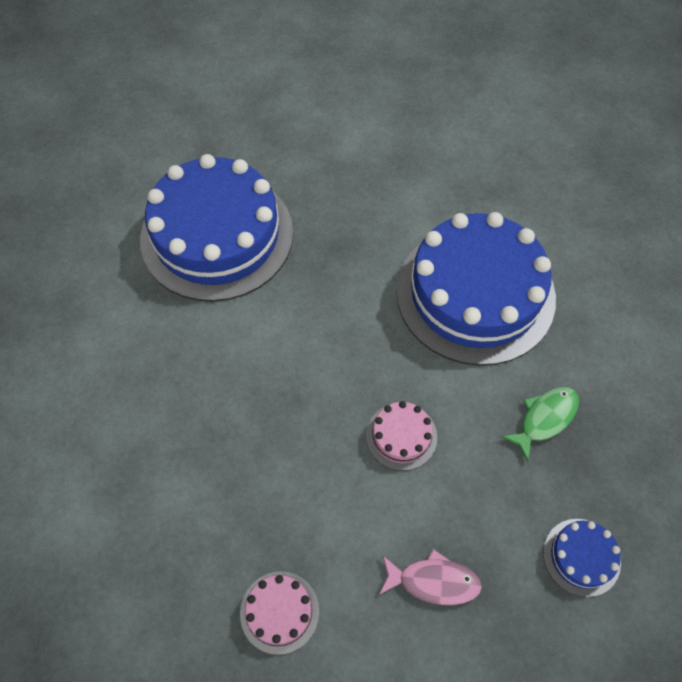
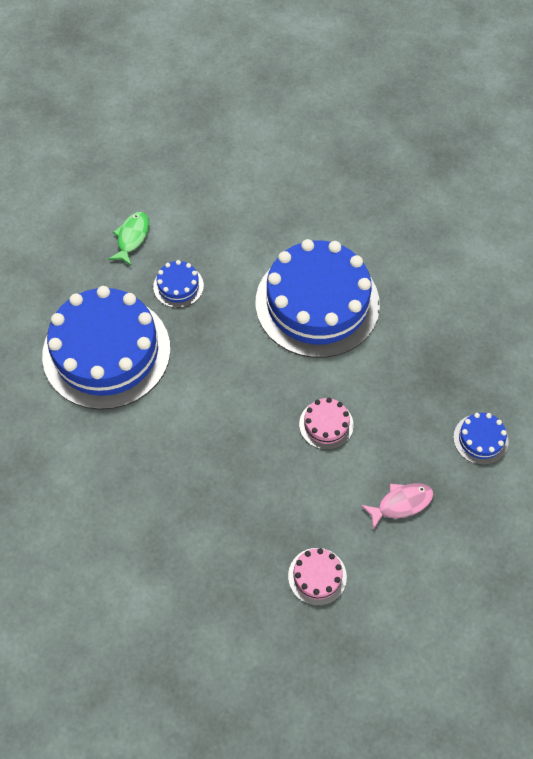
camera: 30 degrees left, 0 degrees up
green fish [501,387,579,462] -> green fish moved to [108,212,149,265]
none -> blue cake [153,260,204,308]

